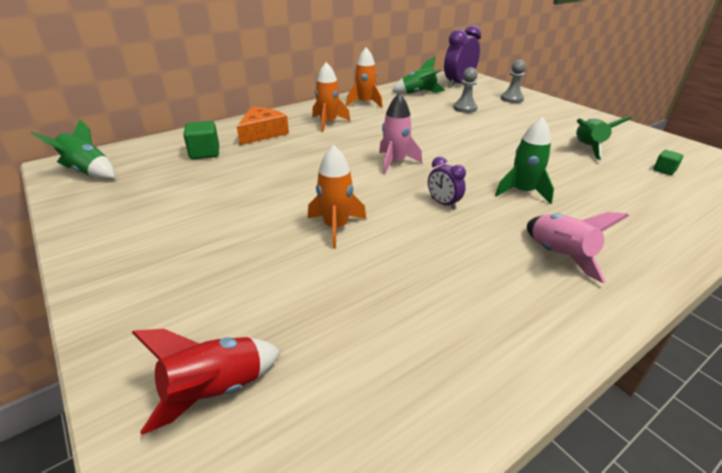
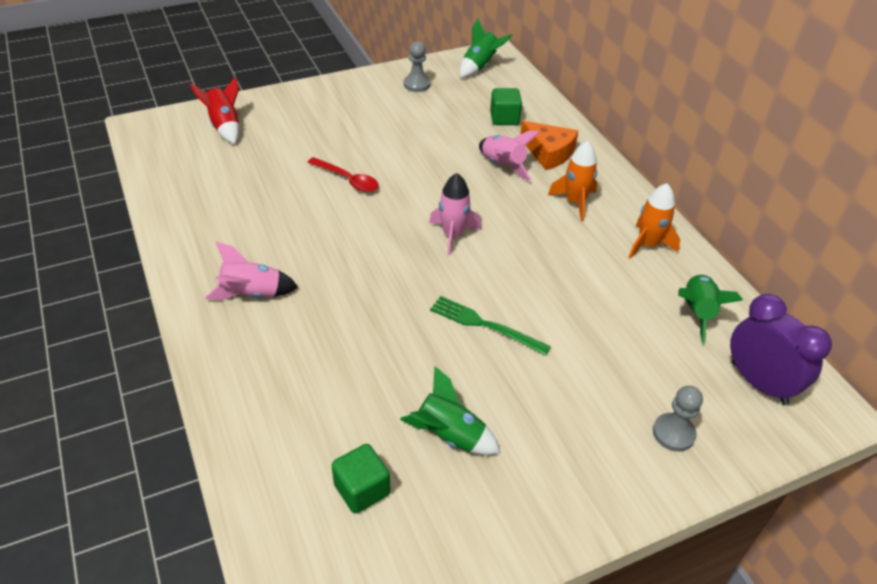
camera: 100 degrees right, 10 degrees up
orange rocket [308,145,366,248] -> red spoon [308,157,379,192]
purple clock [428,157,466,210] -> none
grey pawn [453,67,478,113] -> grey pawn moved to [404,42,431,92]
green rocket [495,117,554,204] -> none
green cube [654,150,683,175] -> green cube [331,444,390,514], size x1.67
none -> green fork [430,296,551,356]
none -> pink rocket [479,131,540,181]

